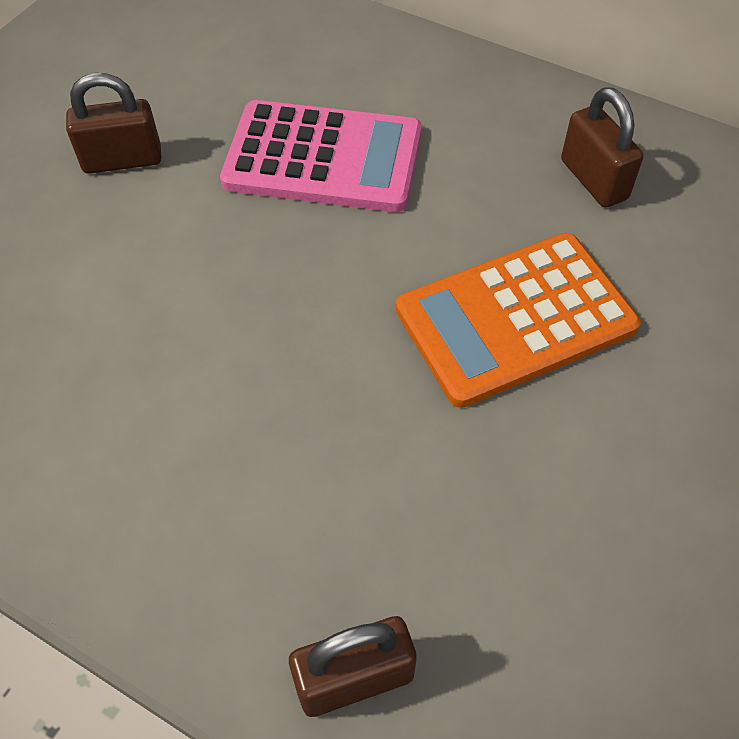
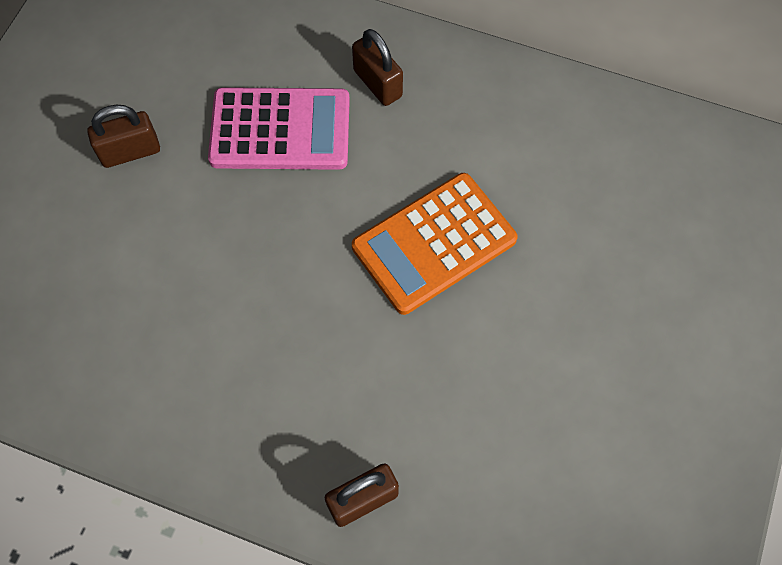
camera: 10 degrees left, 10 degrees up
brown padlock [561,87,644,208] -> brown padlock moved to [352,29,403,106]

